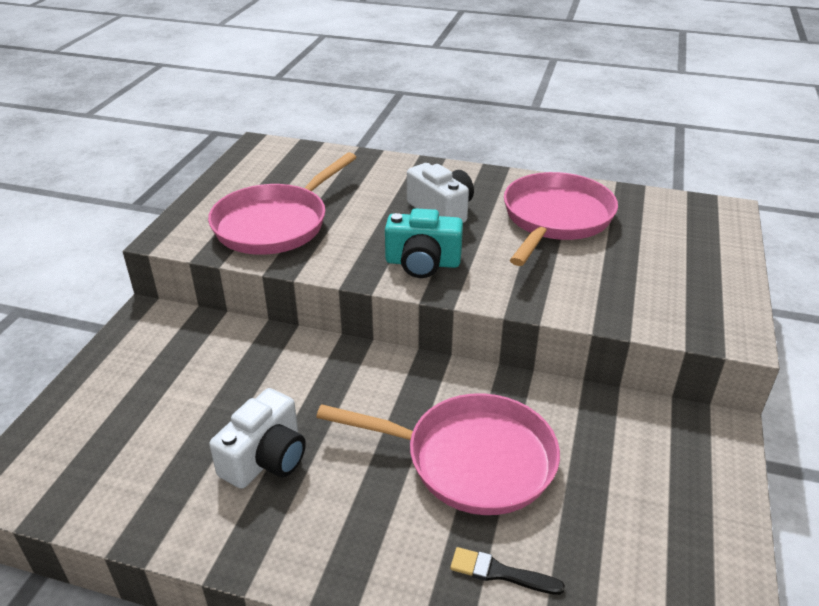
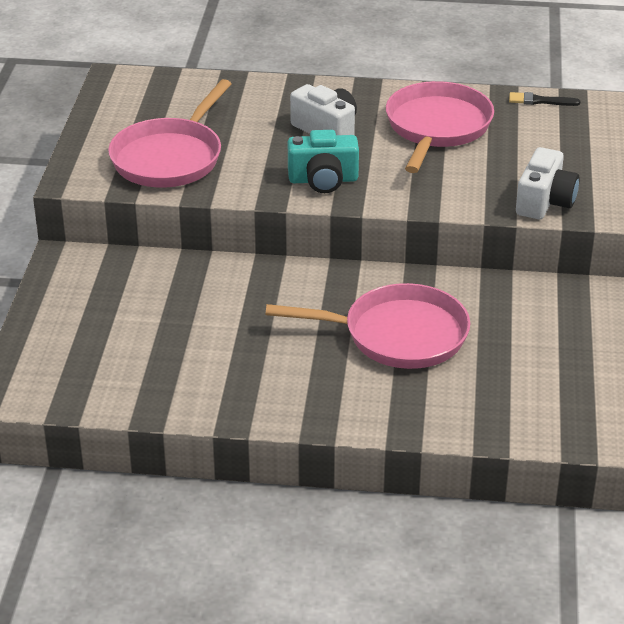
camera: 10 degrees left, 0 degrees up
white camera [209,388,306,489] -> white camera moved to [516,147,580,219]
black brush [450,547,565,595] -> black brush moved to [509,92,580,106]

